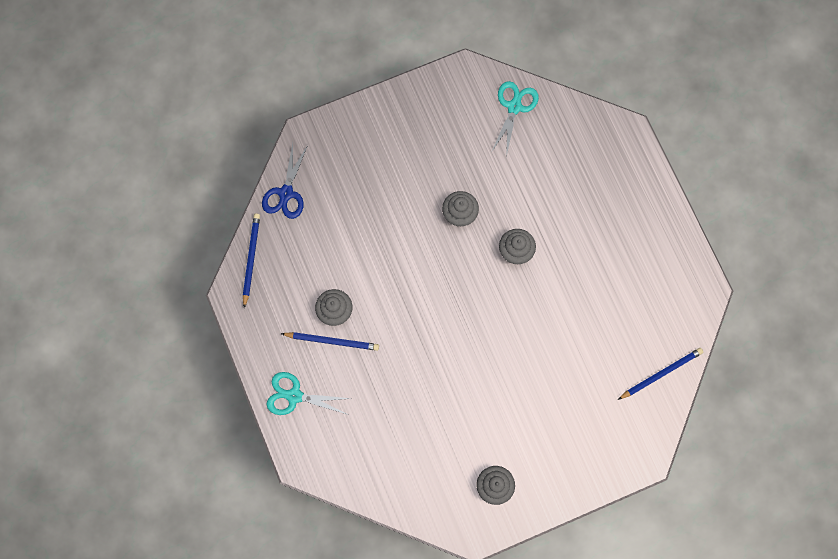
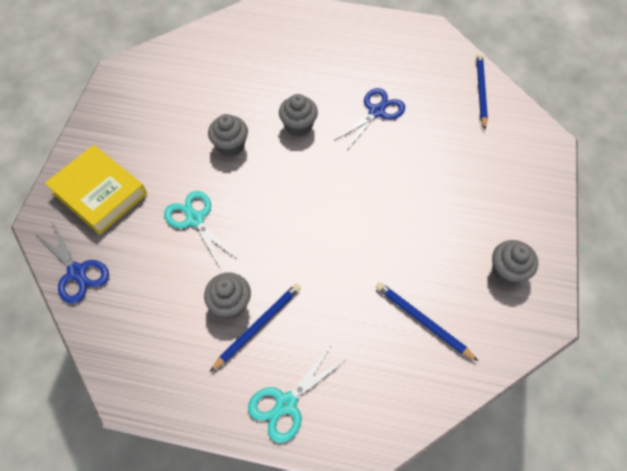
camera: 55 degrees left, 15 degrees down
blue pencil [243,213,260,308] -> blue pencil moved to [376,282,478,361]
turquoise scissors [492,81,539,157] -> turquoise scissors moved to [164,191,238,268]
none -> yellow book [45,145,147,235]
none -> blue scissors [334,88,405,149]

